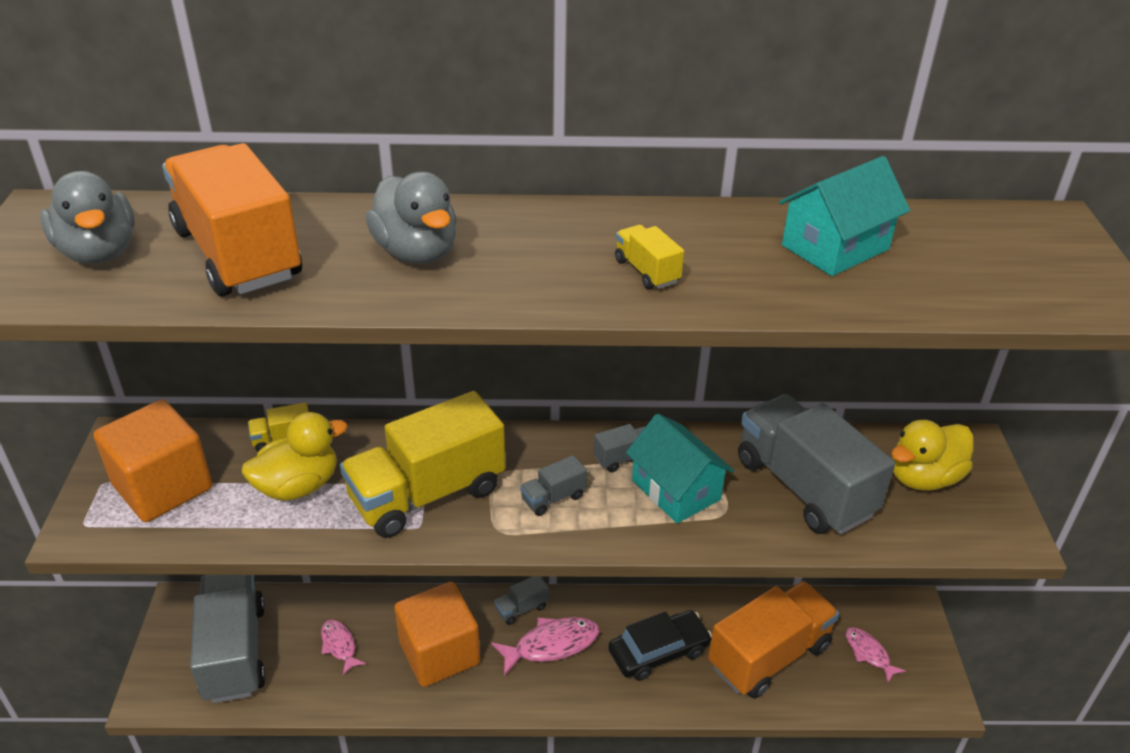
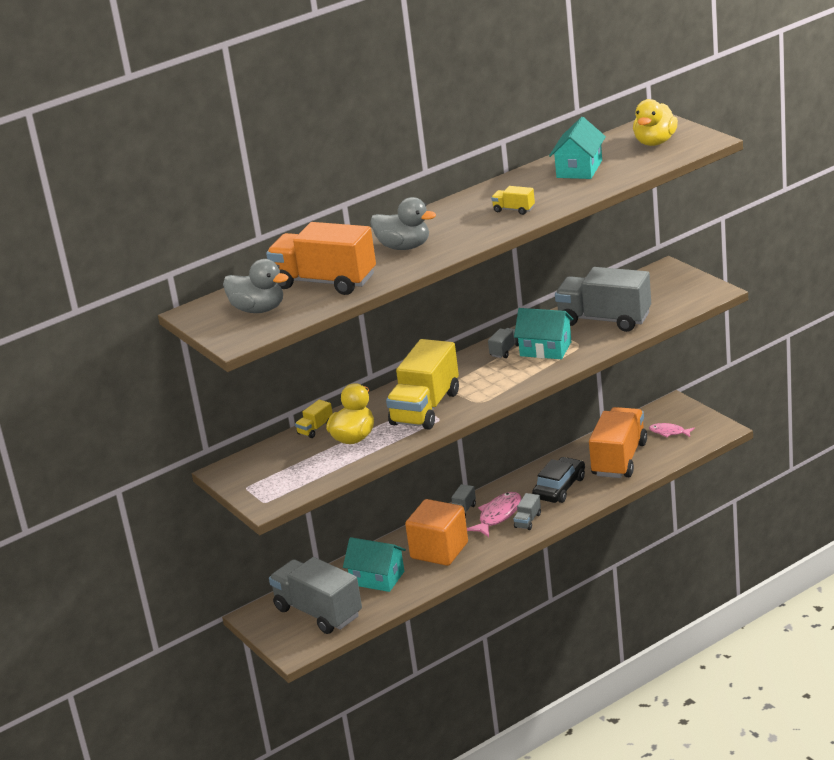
camera: 30 degrees left, 10 degrees down
orange cube [93,399,212,522] -> none
pink fish [321,620,366,675] -> turquoise house [343,537,406,592]
grey truck [520,455,587,516] -> grey truck moved to [513,493,541,530]
yellow duck [891,420,974,491] -> yellow duck moved to [633,99,678,146]

